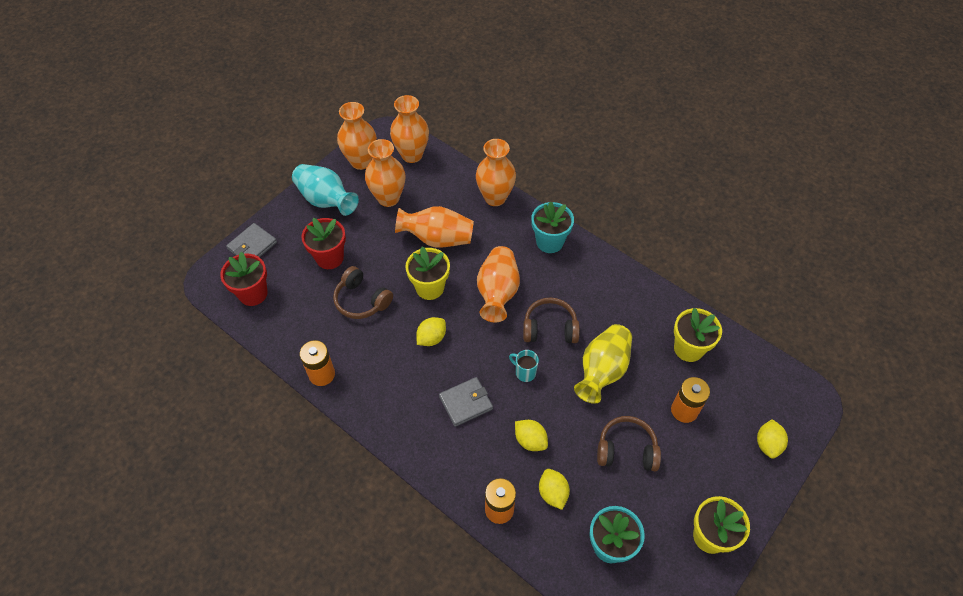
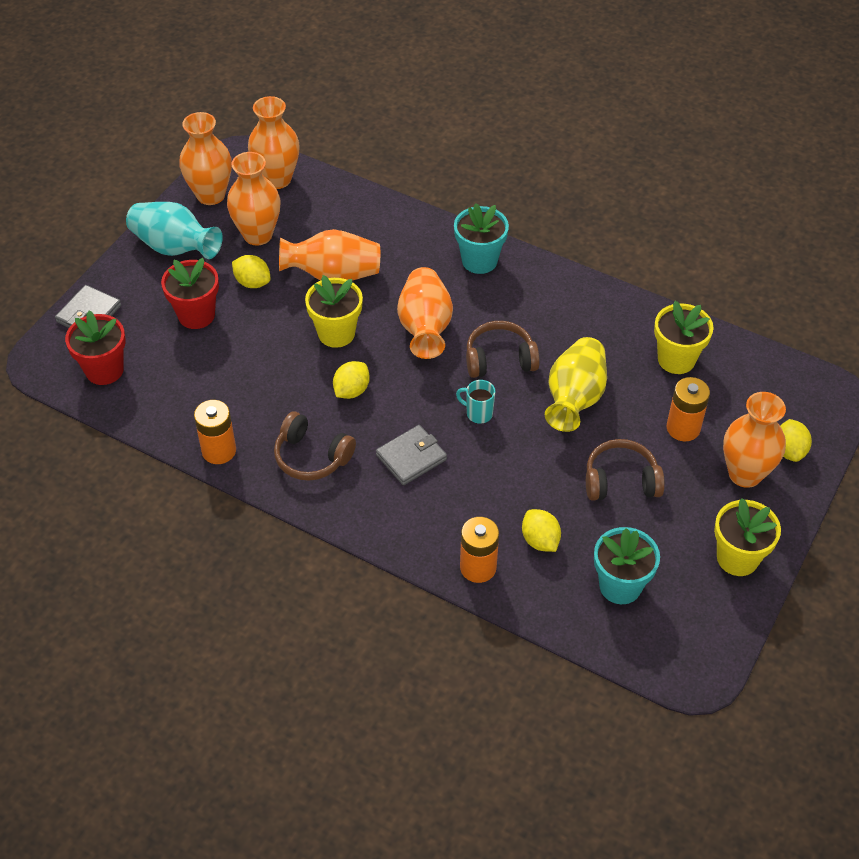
camera: 10 degrees left, 5 degrees down
brown headphones [333,266,393,319] -> brown headphones moved to [274,411,356,481]
orange vase [476,139,516,206] -> orange vase moved to [723,392,786,488]
yellow lemon [515,420,548,451] -> yellow lemon moved to [232,255,271,288]

